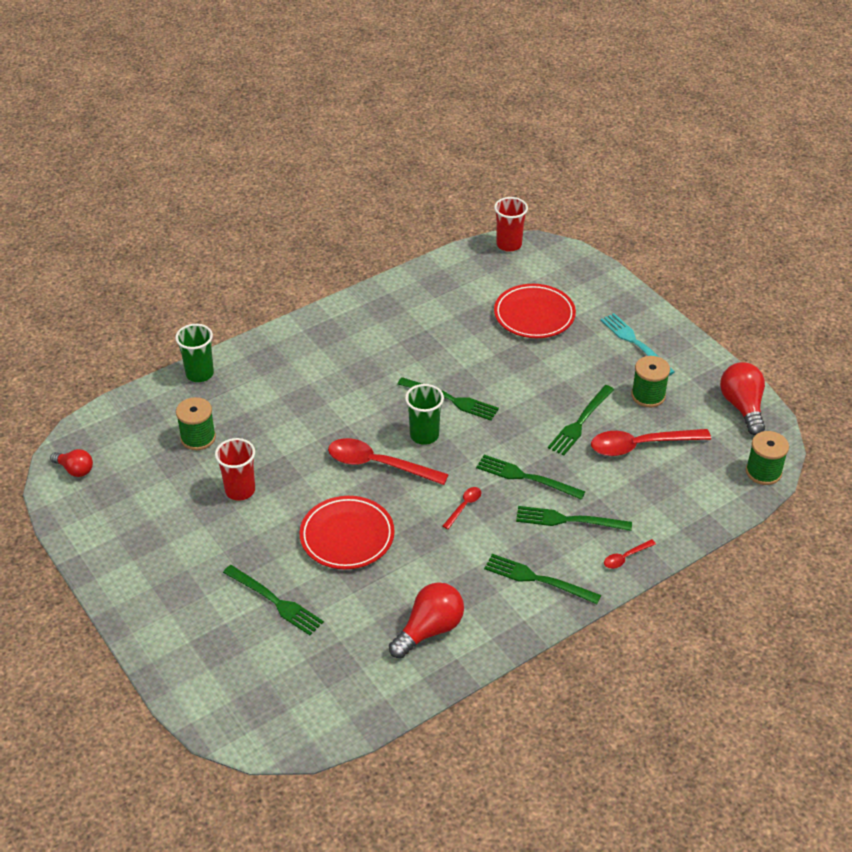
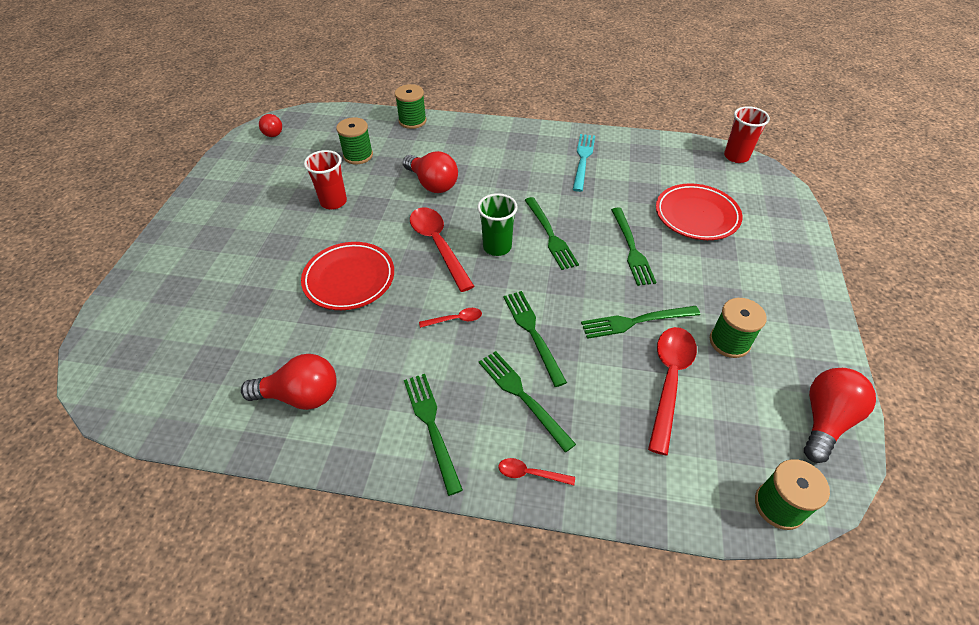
camera: 45 degrees right, 5 degrees up
green cup [175,324,214,382] -> green spool [395,84,427,129]
green fork [223,565,324,635] -> green fork moved to [611,208,656,286]
red spoon [591,429,711,456] -> red spoon turned 75 degrees clockwise [648,327,697,455]
turquoise fork [600,313,675,376] -> turquoise fork moved to [573,134,595,192]
none -> red light bulb [403,151,458,193]

